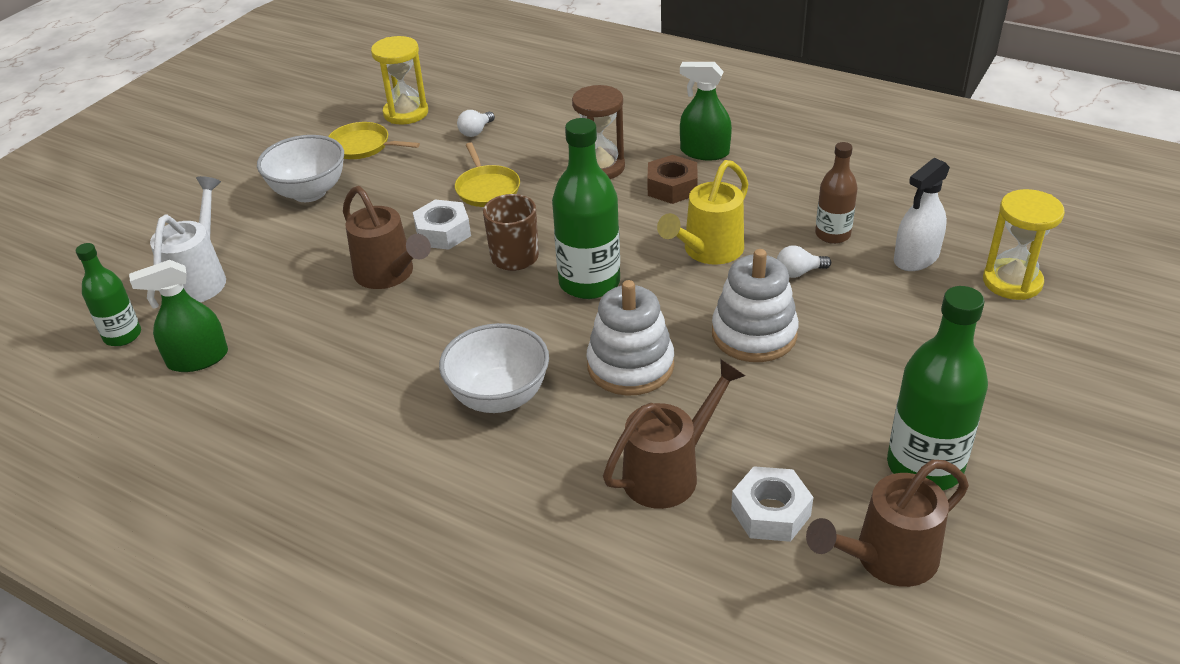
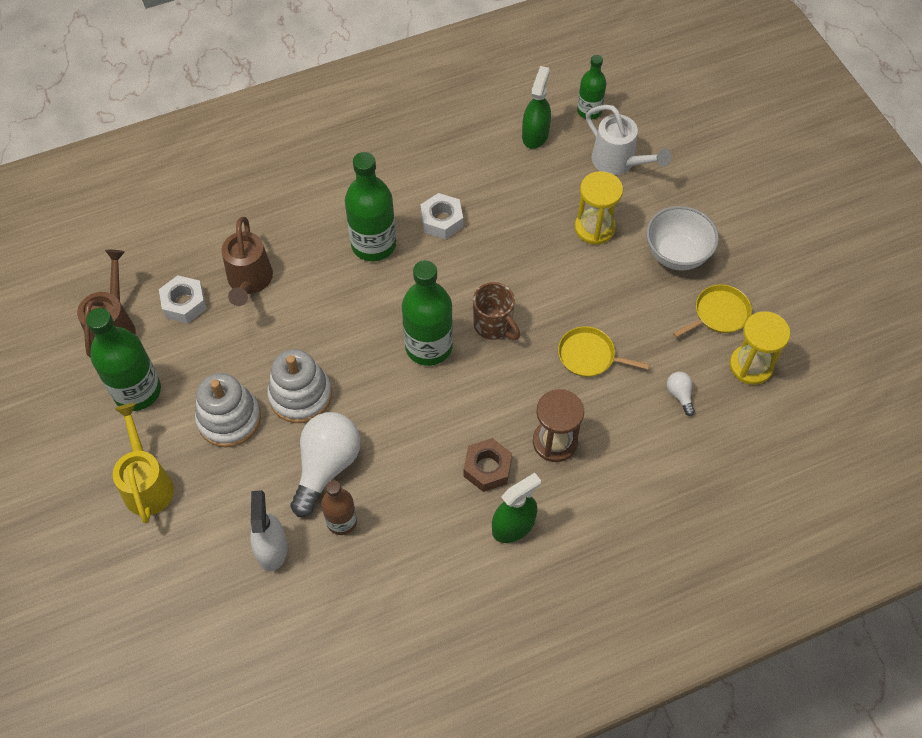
camera: 125 degrees right, 20 degrees up
brown watering can [343,186,431,289] -> none
white nut [413,199,471,250] -> white nut moved to [420,193,463,239]
white bowl [439,323,549,413] -> green bottle [345,152,396,261]
white stacking toy [587,280,674,396] -> white stacking toy moved to [195,373,261,447]
yellow watering can [657,160,748,265] -> yellow watering can moved to [113,403,174,524]
white light bulb [777,245,831,278] -> white light bulb [290,412,361,517], size x2.27
yellow hourglass [983,189,1065,300] -> yellow hourglass moved to [575,171,623,245]

